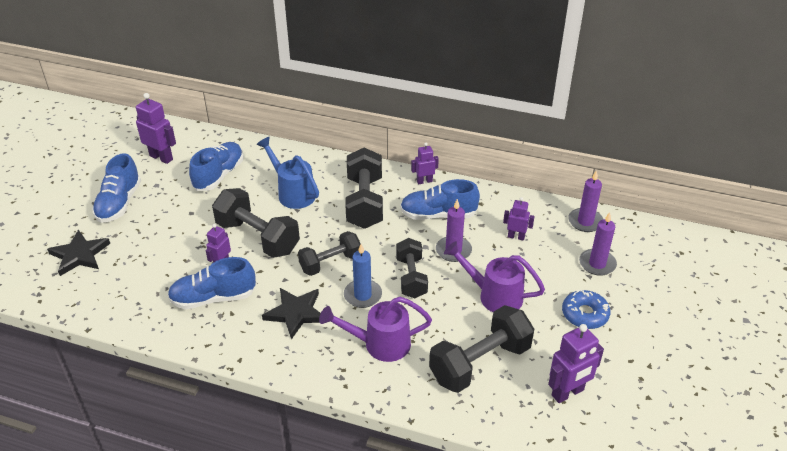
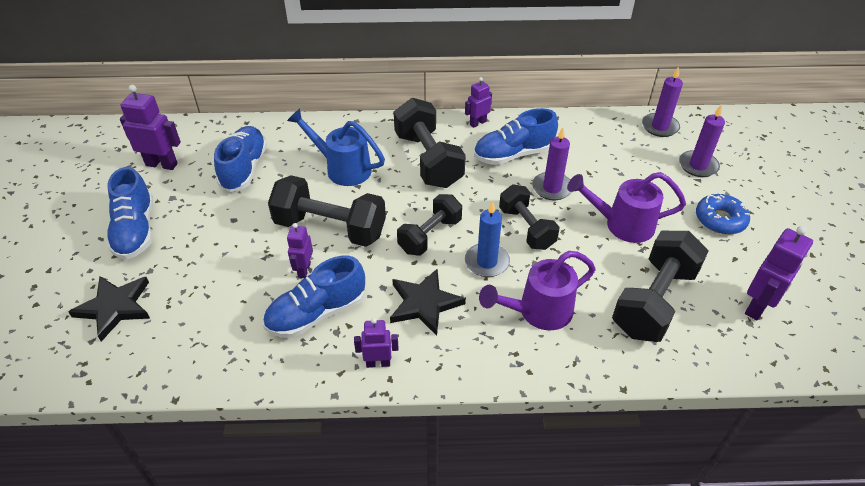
camera: 20 degrees left, 5 degrees up
purple robot [503,197,535,241] -> purple robot moved to [354,318,399,368]

